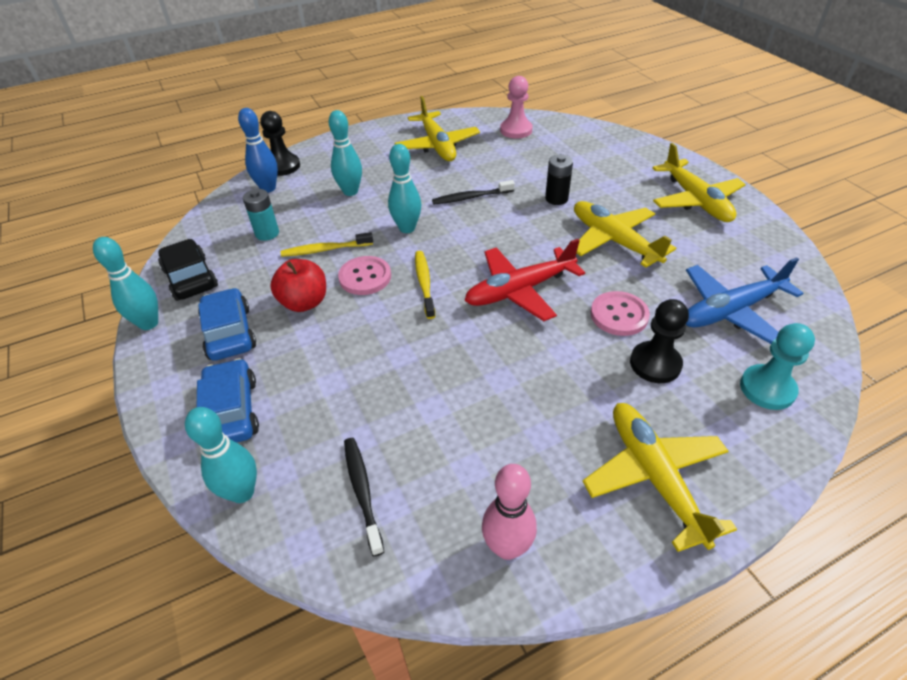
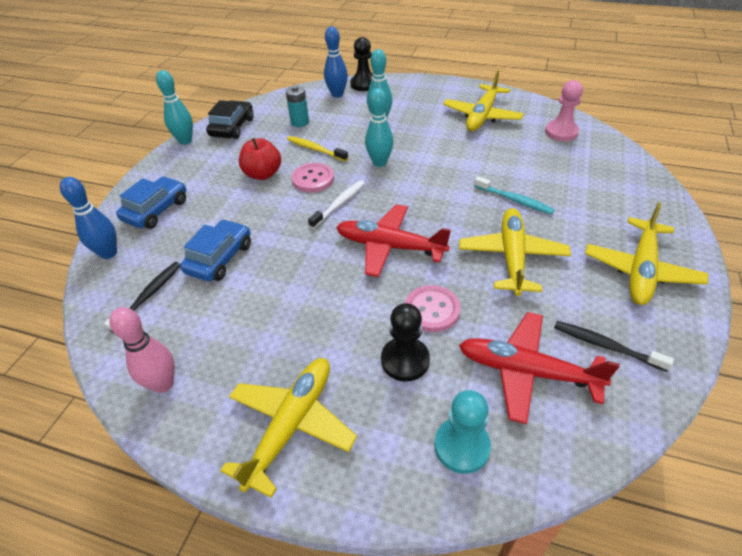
camera: 45 degrees right, 0 degrees up
turquoise bowling pin [185,407,257,503] -> blue bowling pin [60,177,117,259]
blue car [198,288,256,361] -> blue car moved to [180,219,251,281]
yellow toothbrush [415,251,435,319] -> white toothbrush [308,180,365,229]
black toothbrush [432,180,515,205] -> black toothbrush moved to [554,321,674,372]
black battery [545,155,573,205] -> turquoise toothbrush [474,176,555,214]
blue plane [686,257,804,344] -> red plane [459,312,620,424]

